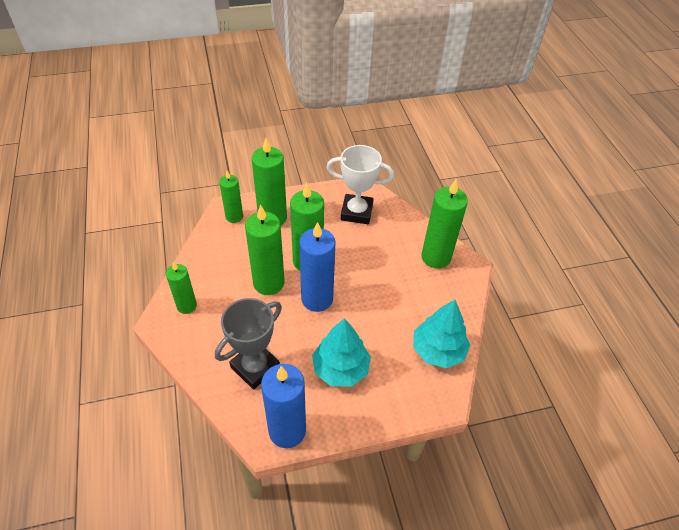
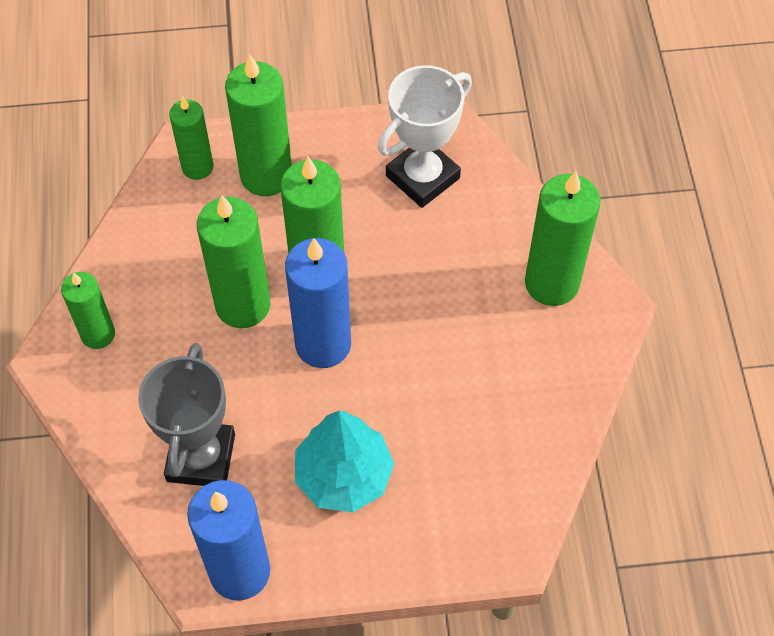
camera: 10 degrees right, 10 degrees up
grey trophy [215,298,282,390] -> grey trophy turned 45 degrees counterclockwise [138,343,235,486]
white trophy [326,145,394,224] -> white trophy turned 60 degrees counterclockwise [378,65,472,208]
turquoise tree [413,299,470,368] -> none

